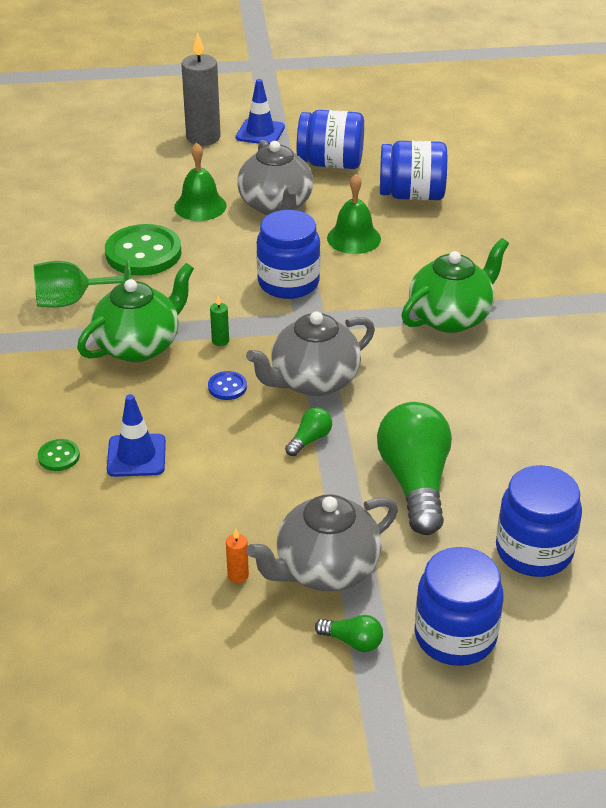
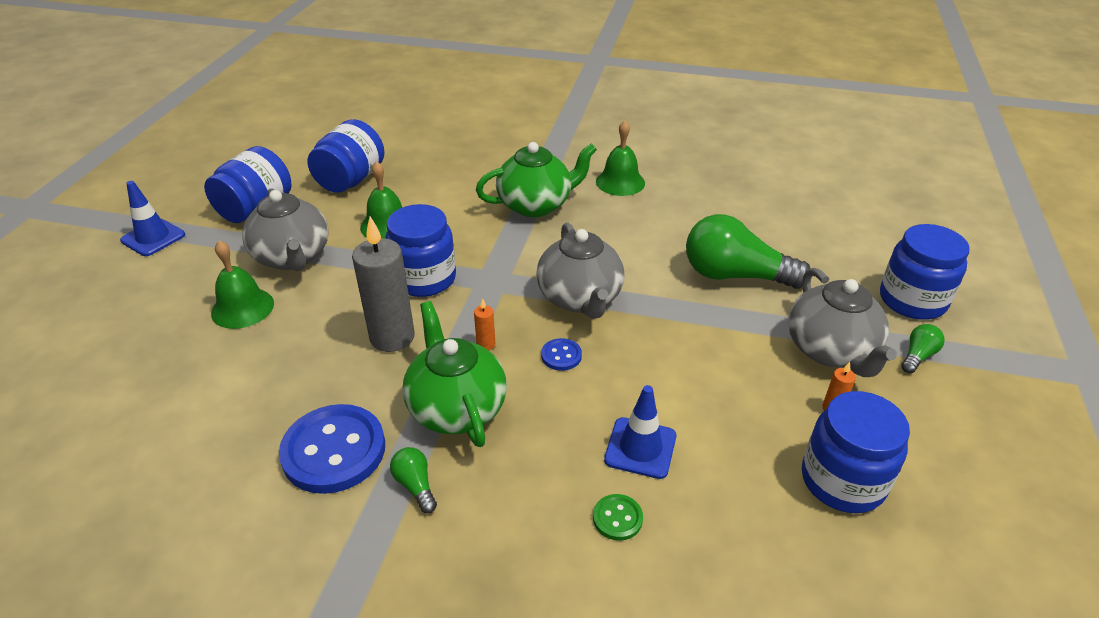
camera: 70 degrees left, 0 degrees up
green goblet [34,259,131,308] -> blue button [279,404,385,494]
green button [105,224,182,276] -> none
grey candle [181,32,221,146] -> grey candle moved to [352,217,415,352]
green candle [210,296,229,346] -> orange candle [474,298,495,350]
grey teapot [237,140,313,215] -> grey teapot turned 60 degrees clockwise [242,188,329,271]
green light bulb [285,407,332,456] -> green light bulb moved to [390,447,437,513]
green teapot [401,238,509,333] -> green teapot turned 90 degrees clockwise [476,142,597,217]
blue jar [496,465,582,577] -> blue jar moved to [802,391,910,513]
none -> green bell [596,120,645,196]

